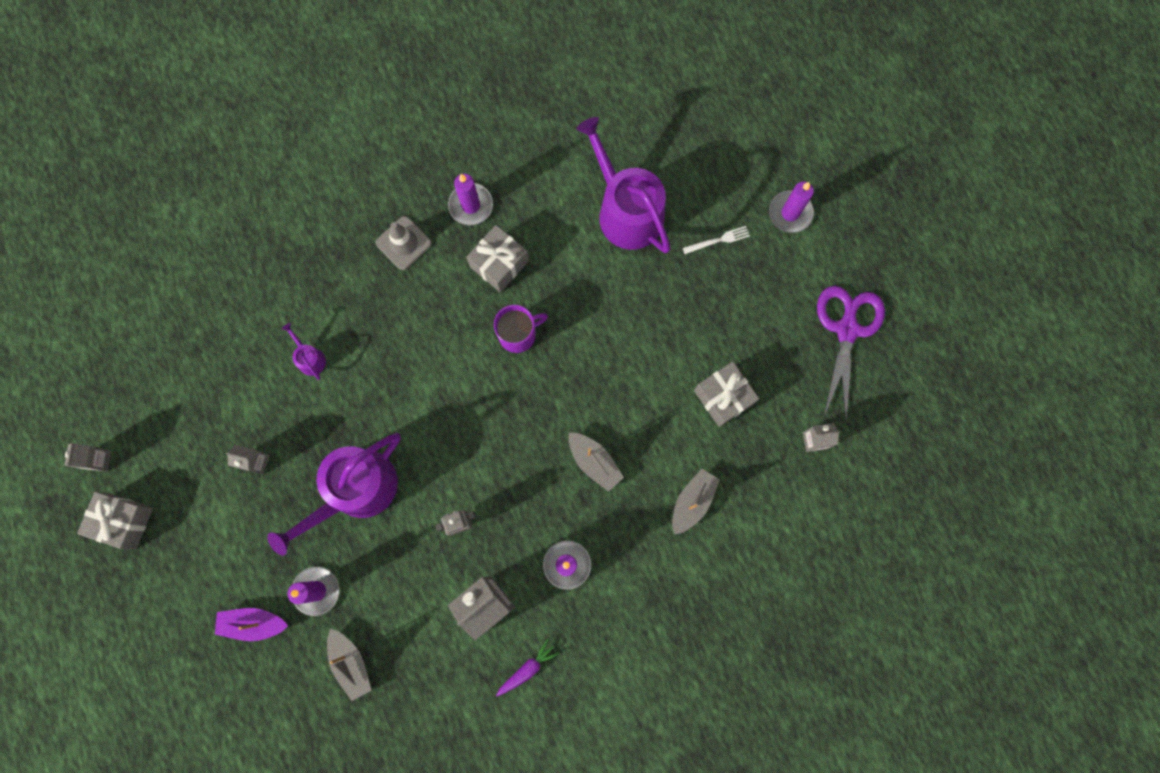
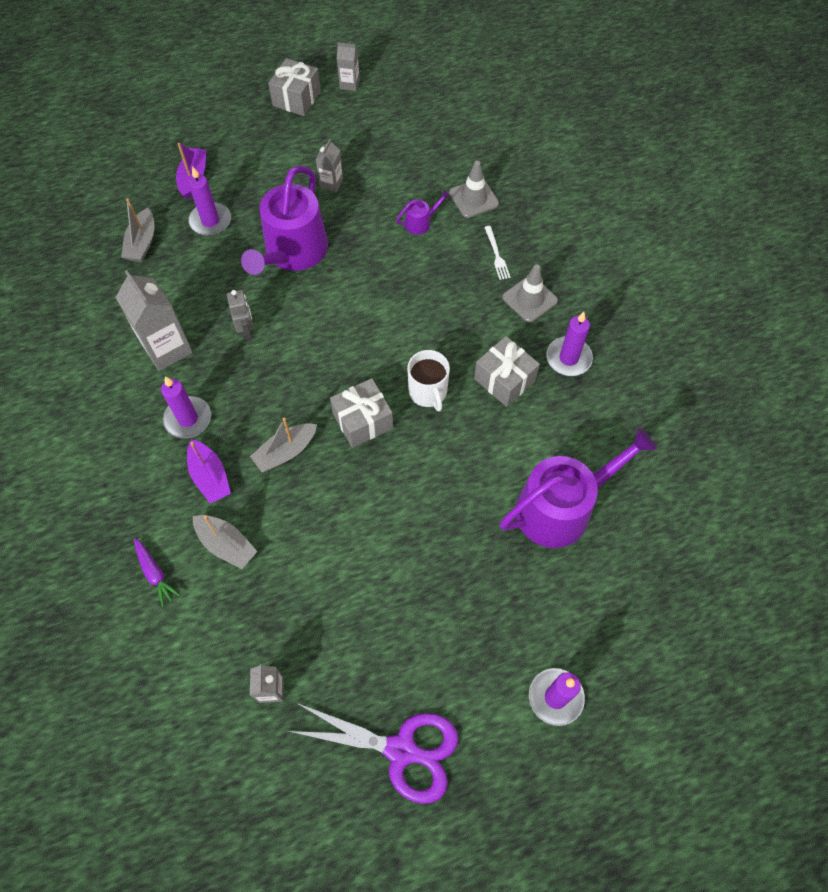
camera: 95 degrees right, 15 degrees down
purple watering can [267,433,401,556] -> purple watering can turned 120 degrees counterclockwise [241,166,328,275]
grey boat [327,629,372,701] -> grey boat turned 60 degrees counterclockwise [121,198,155,262]
purple mug [494,305,548,353] -> white mug [407,350,450,412]
purple carrot [496,639,560,696] -> purple carrot moved to [134,538,180,607]
white fork [683,226,750,254] -> white fork moved to [484,226,510,280]
grey gift [694,362,759,427] -> grey gift moved to [330,378,393,448]
none -> purple boat [187,439,231,504]
none -> grey traffic cone [449,161,499,218]

